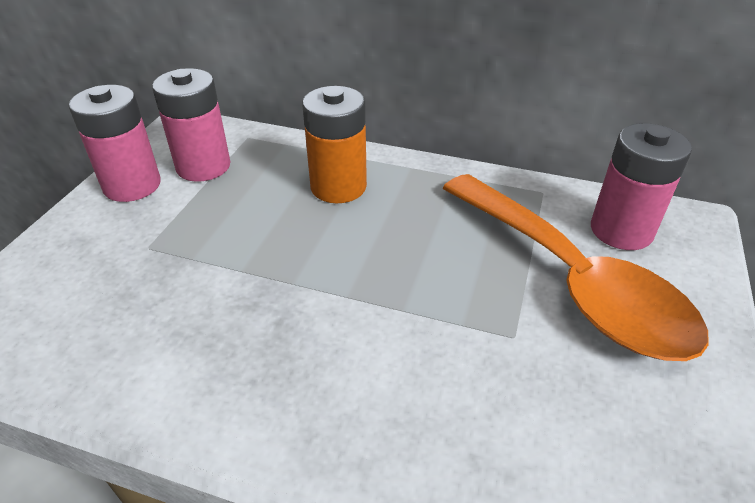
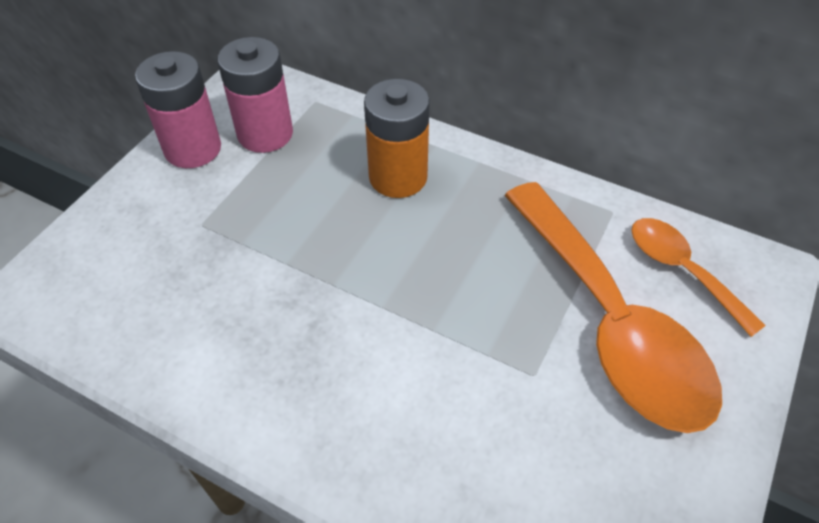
camera: 10 degrees right, 10 degrees up
pink battery [591,123,692,250] -> orange spoon [631,218,766,337]

